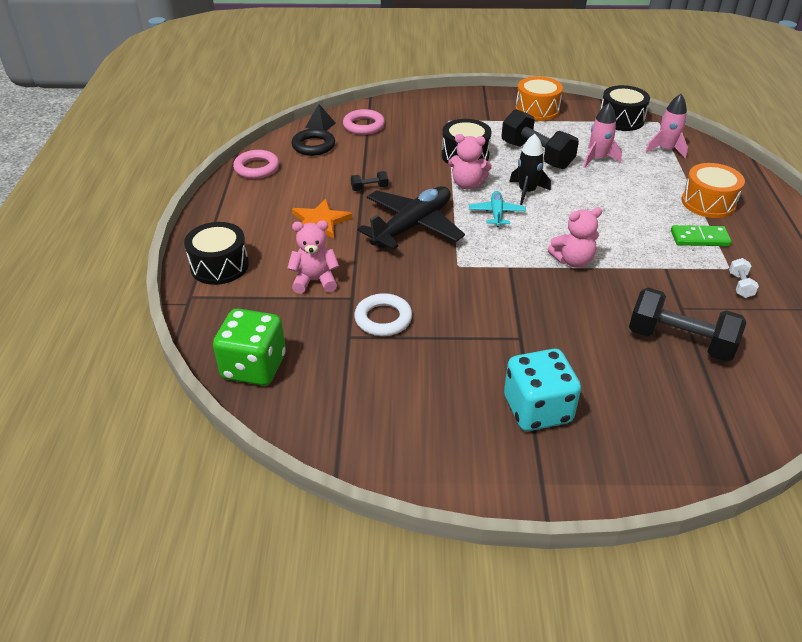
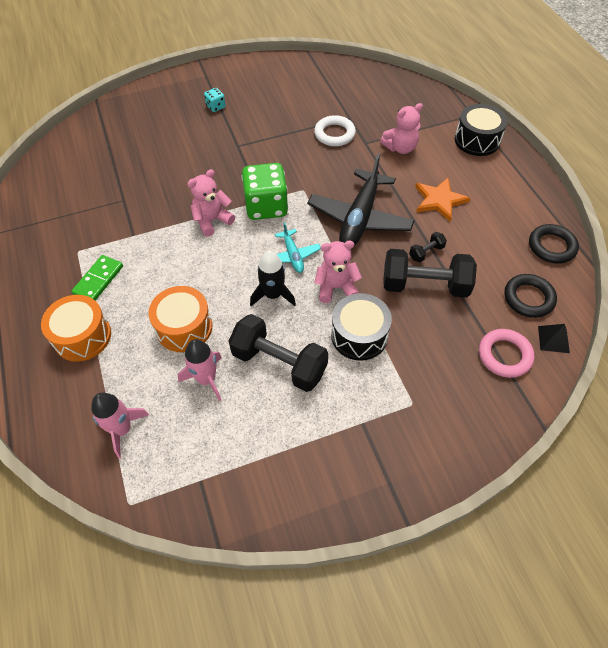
camera: 160 degrees right, 15 degrees up
green dice [213,309,286,386] -> green dice moved to [241,163,288,220]
pink ring [233,150,279,179] -> black ring [529,224,579,264]
turquoise dice [504,349,581,431] -> turquoise dice [204,88,226,112], size x0.45
orange drum [515,76,563,121] -> orange drum moved to [149,286,213,352]
black drum [601,85,650,131] -> none
black dumbbell [629,288,746,362] -> black dumbbell moved to [383,249,477,298]
green domino [671,225,732,246] -> green domino turned 45 degrees counterclockwise [72,255,123,301]
white dumbbell [729,258,759,298] -> none

